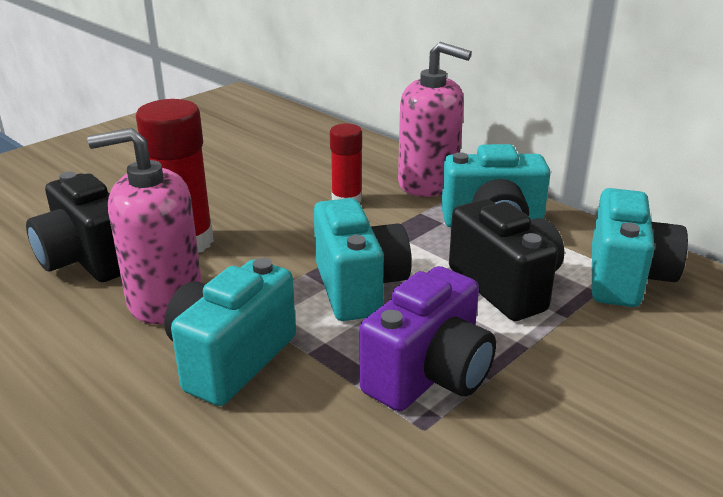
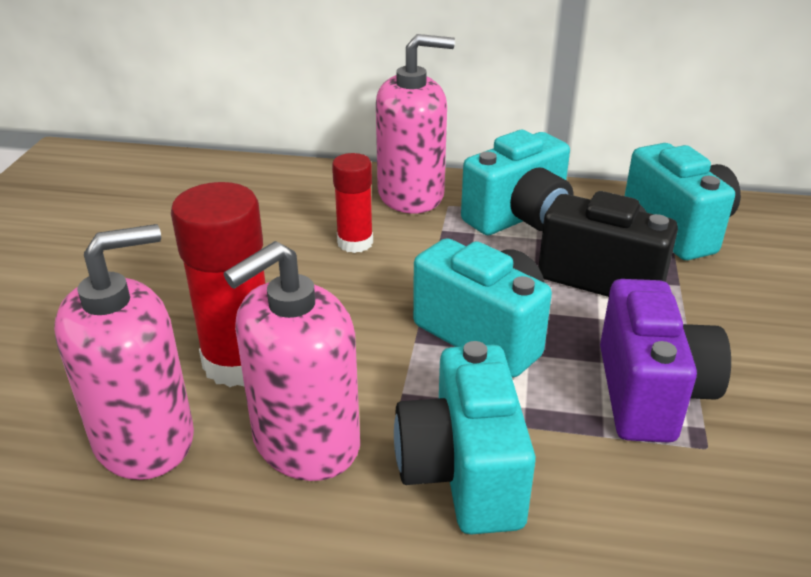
camera: 35 degrees left, 5 degrees up
black camera [26,172,121,282] -> pink soap dispenser [54,224,194,480]

